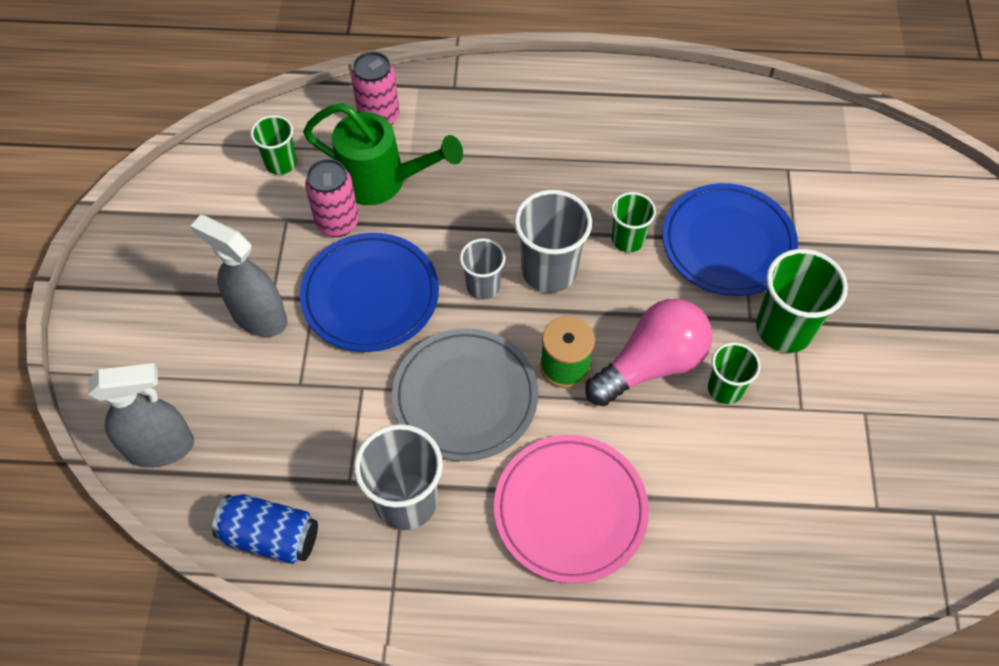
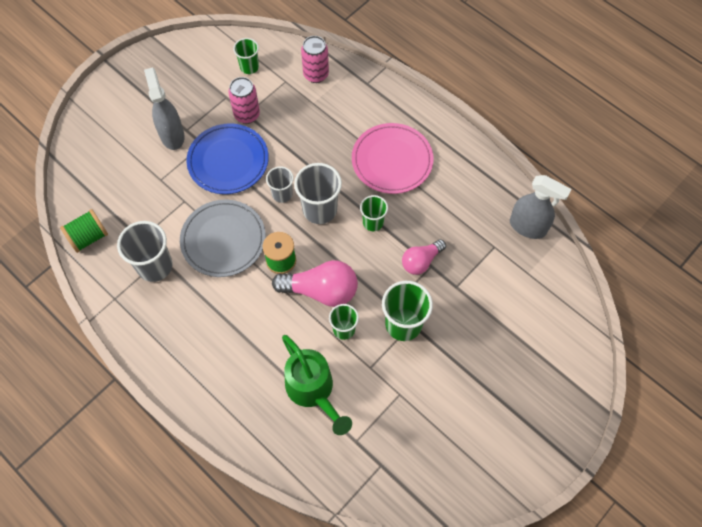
camera: 40 degrees right, 5 degrees up
grey spray bottle [88,363,194,468] -> grey spray bottle moved to [510,175,571,239]
blue can [212,494,318,564] -> green spool [60,209,108,253]
green watering can [303,103,463,205] -> green watering can moved to [282,335,352,435]
pink plate [494,435,649,584] -> pink plate moved to [352,123,433,194]
blue plate [662,183,798,296] -> pink light bulb [402,239,446,275]

